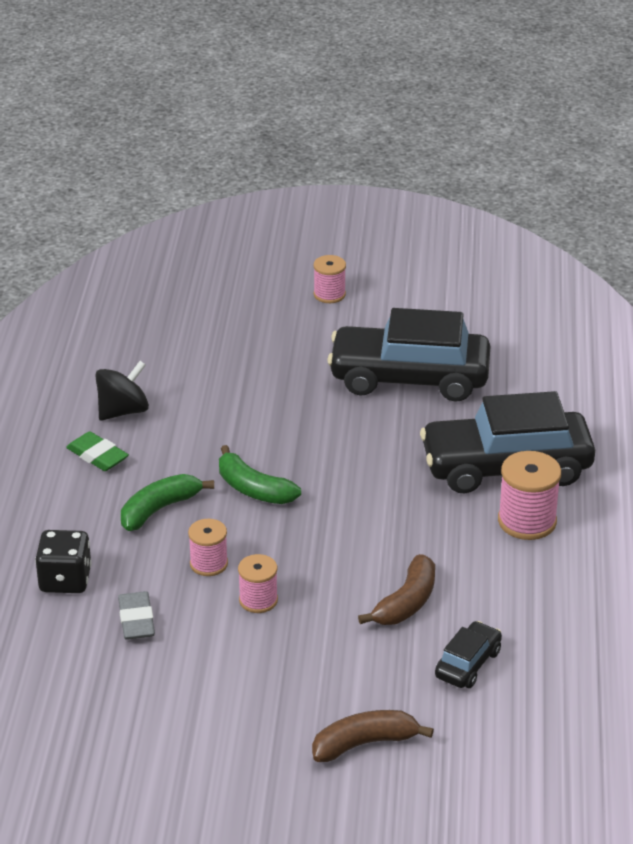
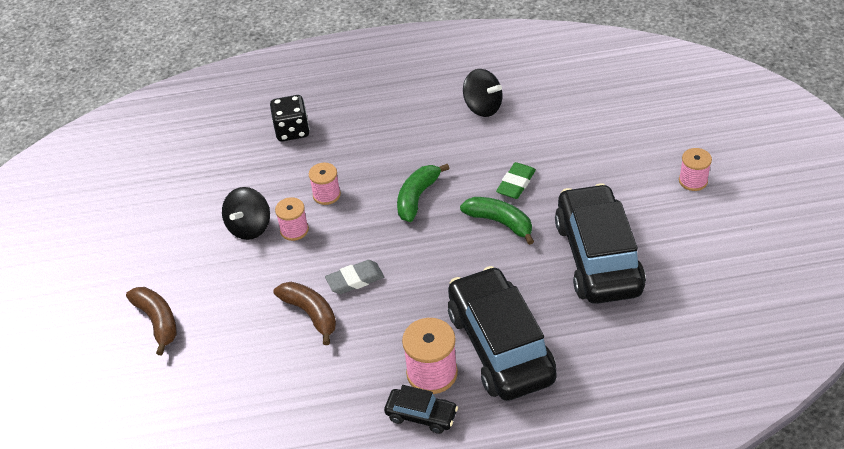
camera: 80 degrees right, 10 degrees up
green eraser [66,431,129,471] -> green eraser moved to [496,162,536,199]
grey eraser [118,591,155,640] -> grey eraser moved to [325,260,384,294]
green banana [121,474,214,531] -> green banana moved to [460,197,534,245]
brown banana [358,554,435,625] -> brown banana turned 150 degrees counterclockwise [273,282,336,345]
black car [435,621,502,688] -> black car moved to [384,385,458,434]
none -> black spinning top [222,187,270,240]

